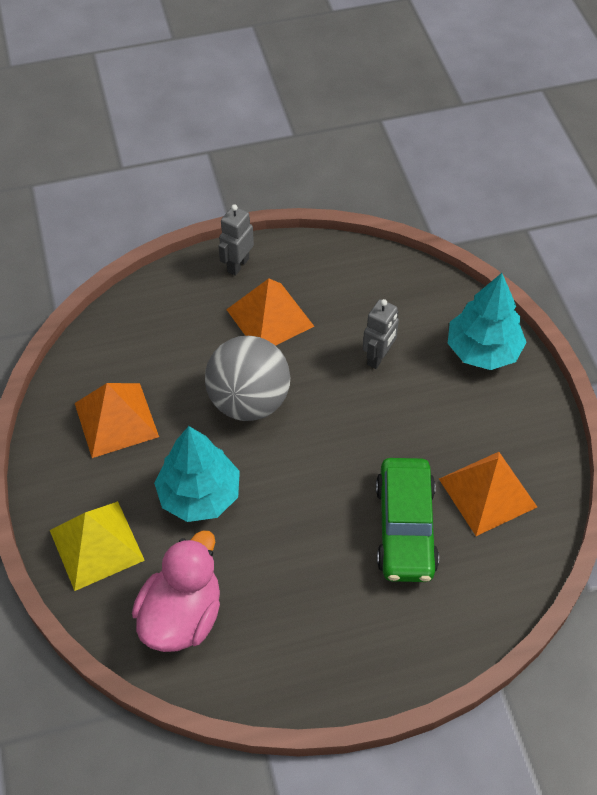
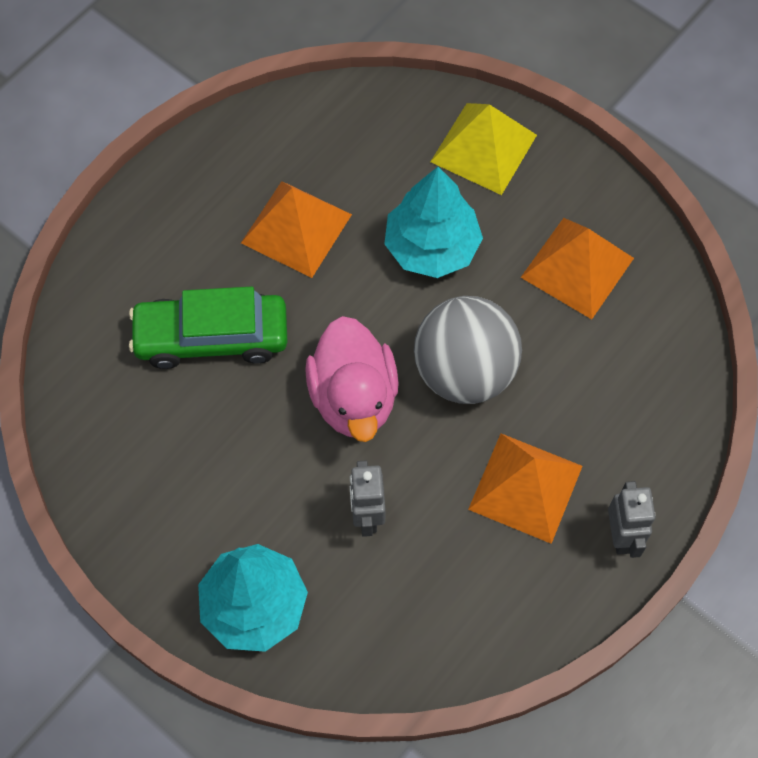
camera: 145 degrees right, 10 degrees up
pink duck [132,530,220,652] -> pink duck moved to [305,316,399,442]
green car [376,458,439,582] -> green car turned 60 degrees counterclockwise [129,286,287,369]
orange pyramid [439,452,537,536] -> orange pyramid moved to [241,181,352,278]

